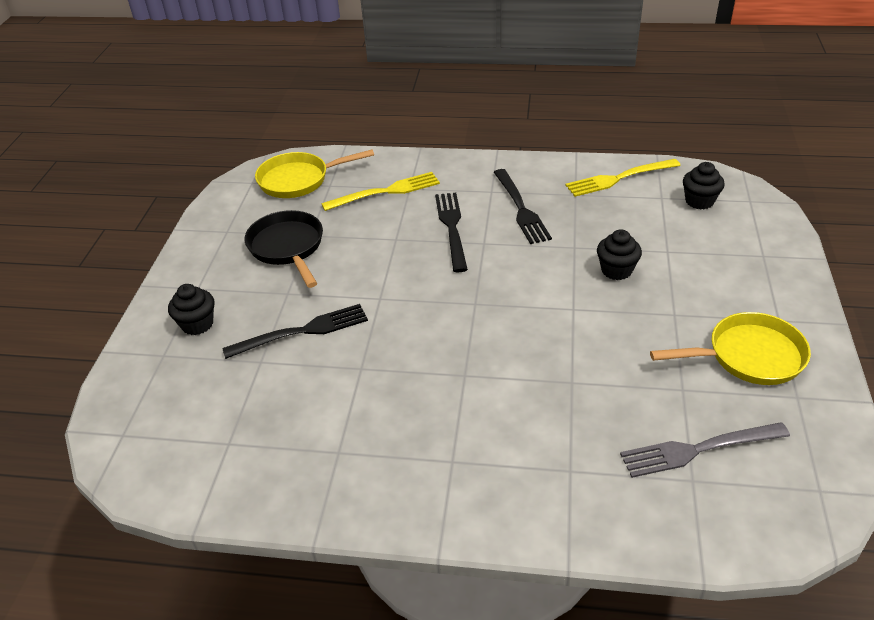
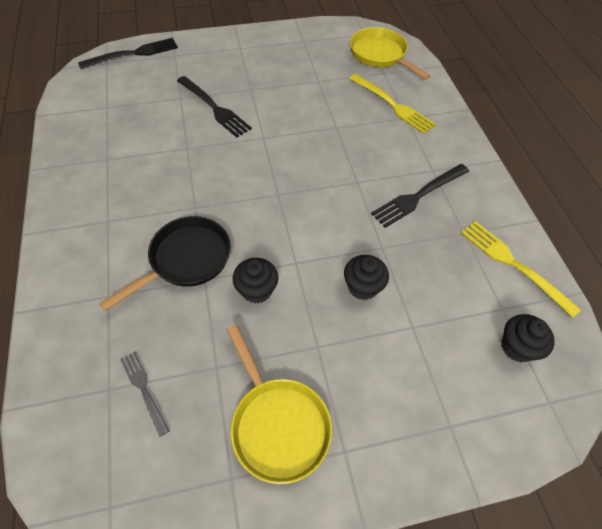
camera: 65 degrees right, 15 degrees up
black cupcake [168,284,214,335] -> black cupcake moved to [233,258,278,304]
black pan [245,210,323,288] -> black pan moved to [99,216,231,311]
black fork [435,193,468,272] -> black fork moved to [78,38,178,69]
grey fork [620,422,790,478] -> grey fork [120,352,169,437], size x0.60

